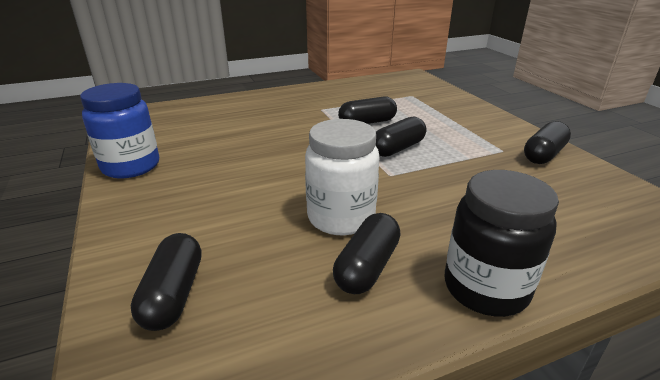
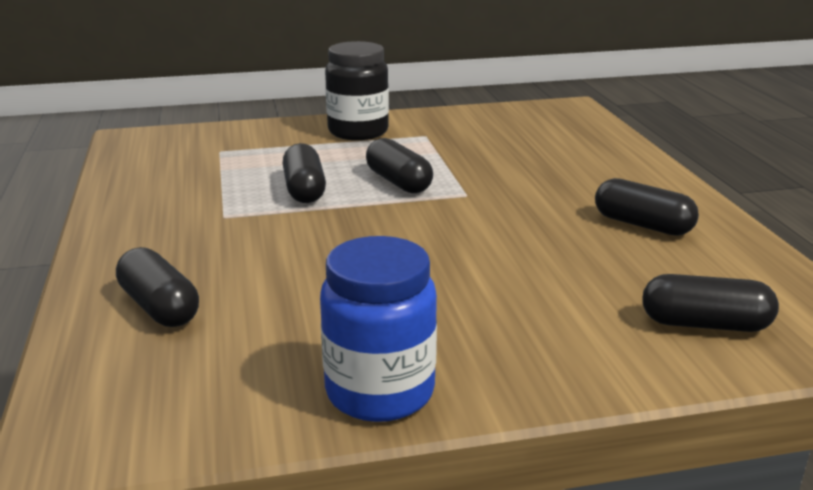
camera: 80 degrees left, 5 degrees down
white jar [305,119,379,235] -> none
black jar [445,170,559,317] -> black jar moved to [325,41,389,140]
black capsule [524,121,571,164] -> black capsule moved to [116,247,199,327]

